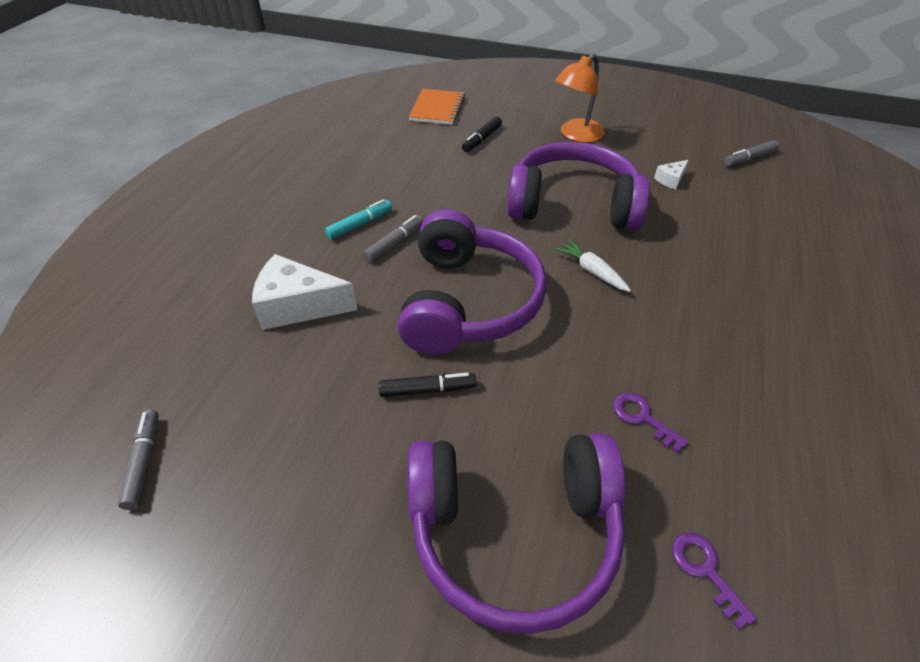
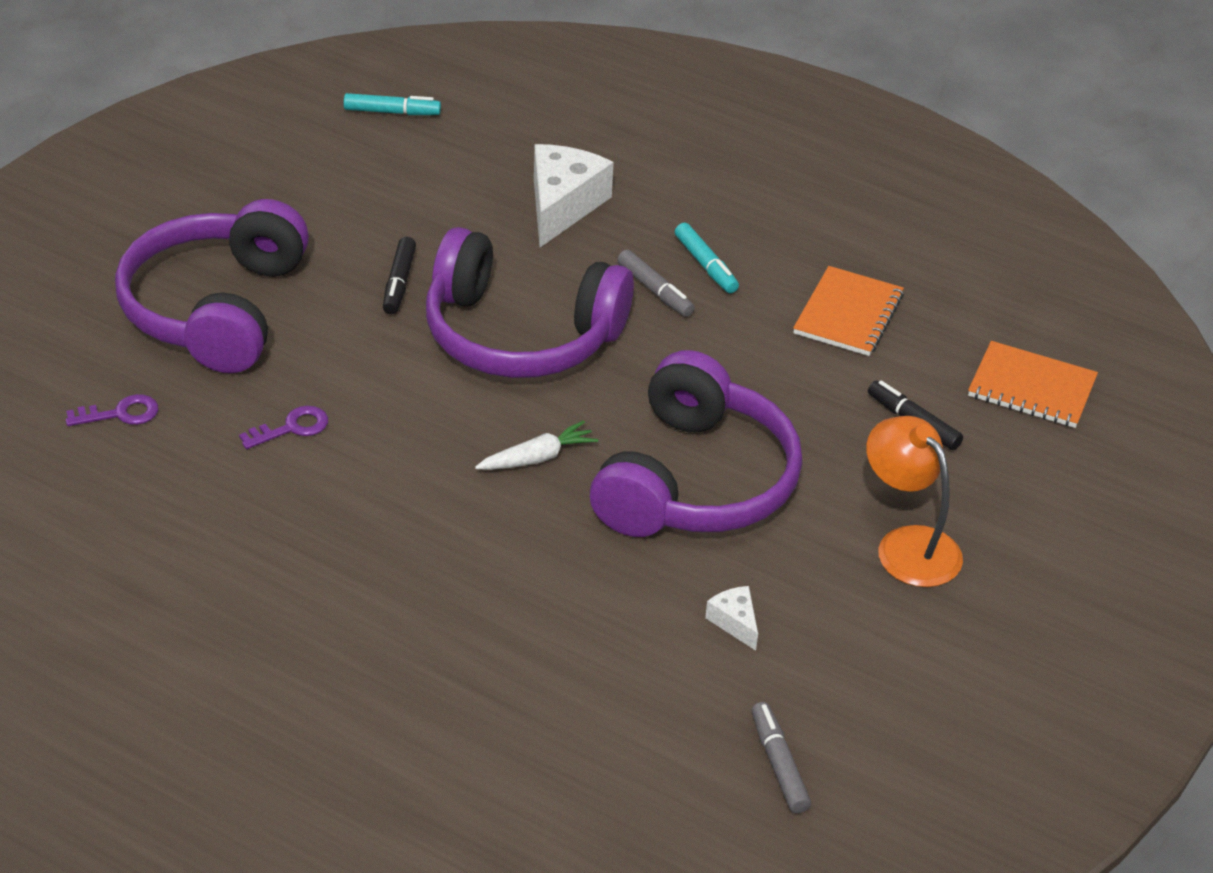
camera: 100 degrees right, 5 degrees down
grey marker [118,409,159,510] -> turquoise marker [344,93,441,115]
none -> orange notebook [793,266,904,356]

